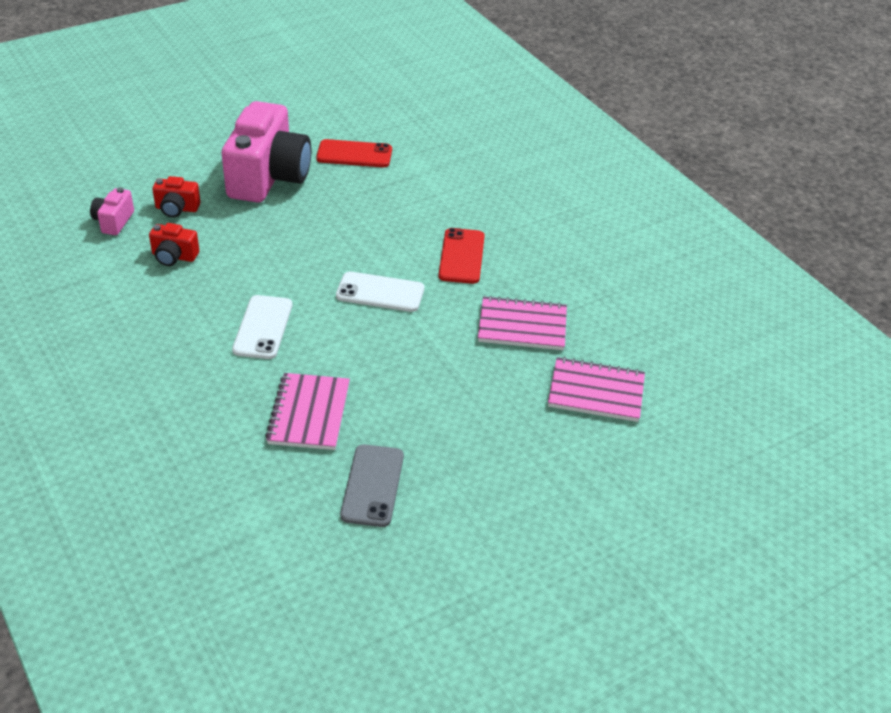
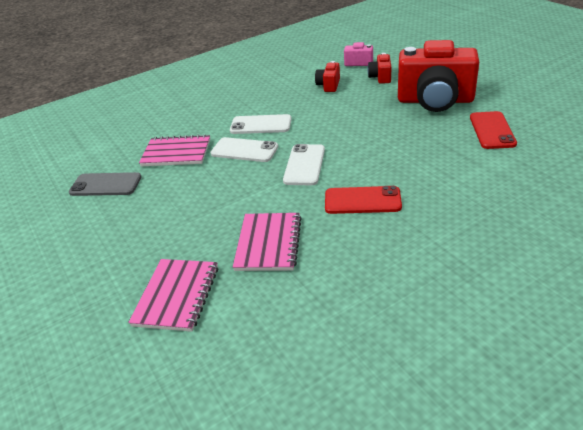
camera: 95 degrees right, 5 degrees down
pink camera [221,101,311,203] -> red camera [398,40,479,112]
none -> white phone [210,137,278,162]

